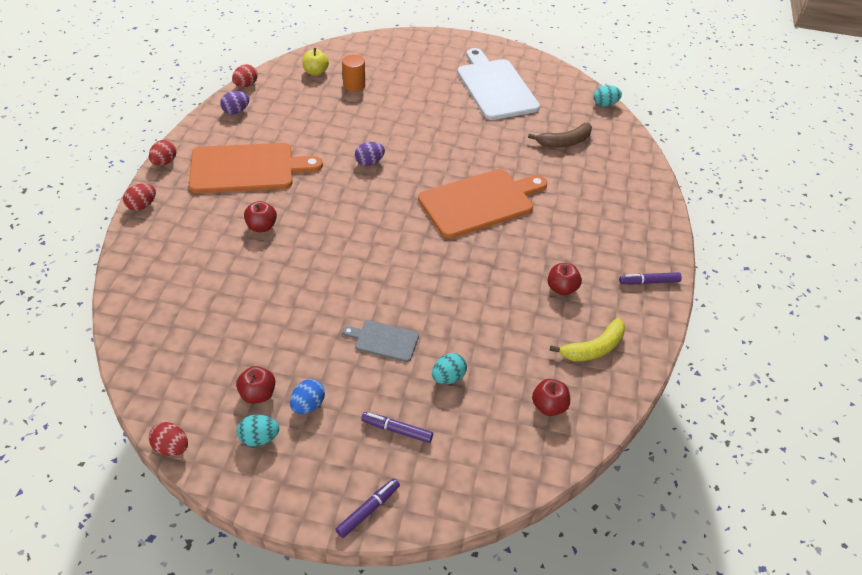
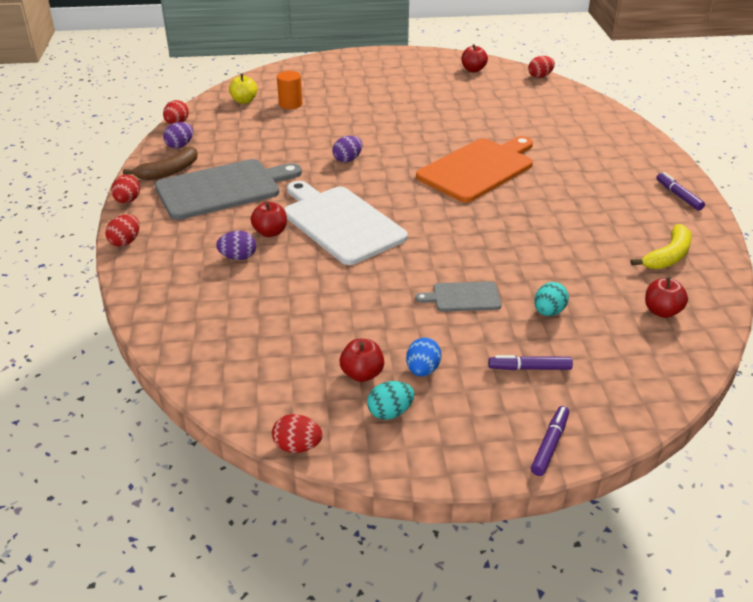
camera: 15 degrees left, 10 degrees down
orange cutting board [189,143,323,193] -> grey cutting board [155,159,302,220]
white cutting board [457,48,540,120] -> white cutting board moved to [284,181,408,265]
brown banana [528,123,592,148] -> brown banana moved to [123,147,198,180]
red apple [548,263,582,296] -> red apple moved to [462,44,488,72]
turquoise egg [593,85,622,107] -> red egg [528,56,555,78]
purple marker [619,272,682,285] -> purple marker turned 90 degrees clockwise [656,172,705,211]
none -> purple egg [216,231,256,260]

